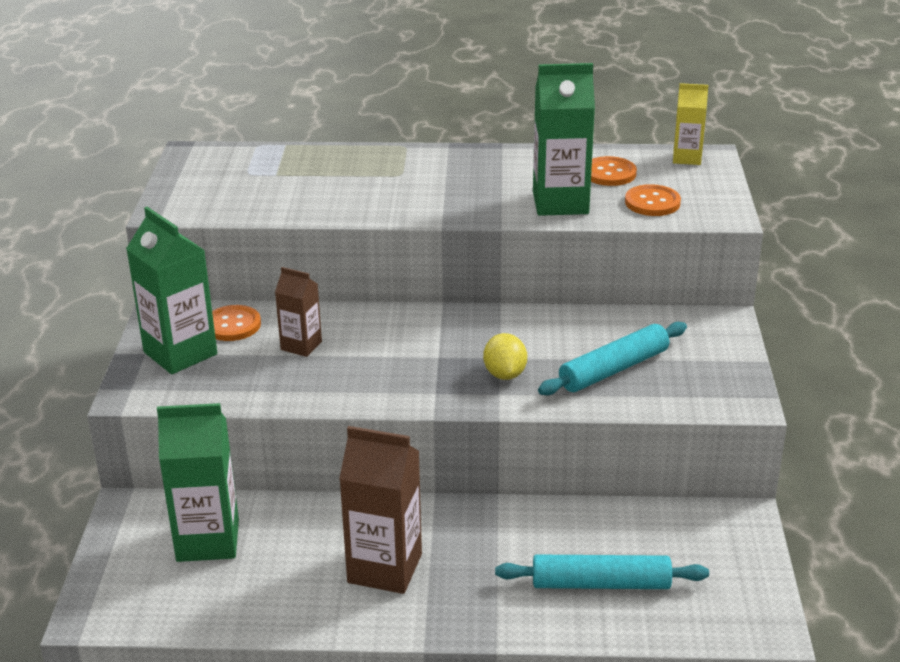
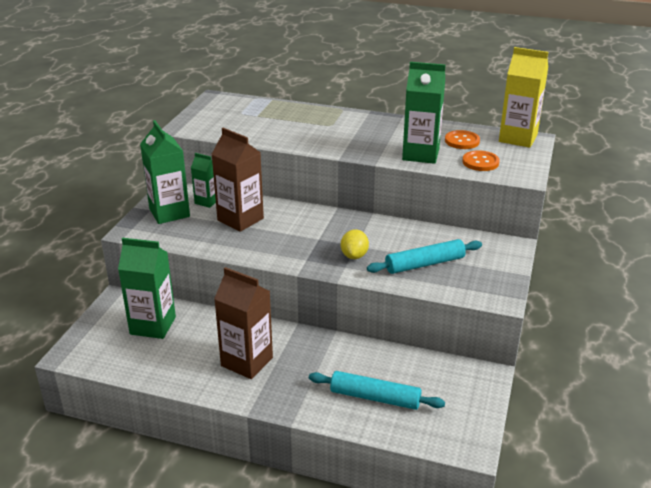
camera: 15 degrees right, 0 degrees up
orange button [212,305,261,341] -> green carton [191,153,216,208]
brown carton [275,267,322,357] -> brown carton [211,128,264,232], size x1.76
yellow carton [673,83,708,165] -> yellow carton [499,47,548,148], size x1.76

